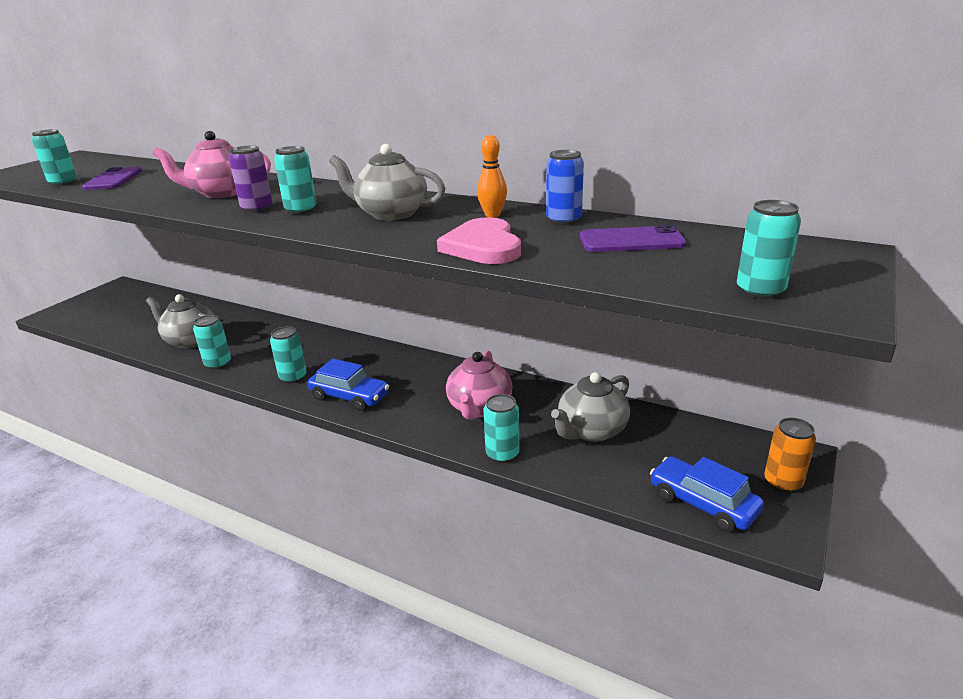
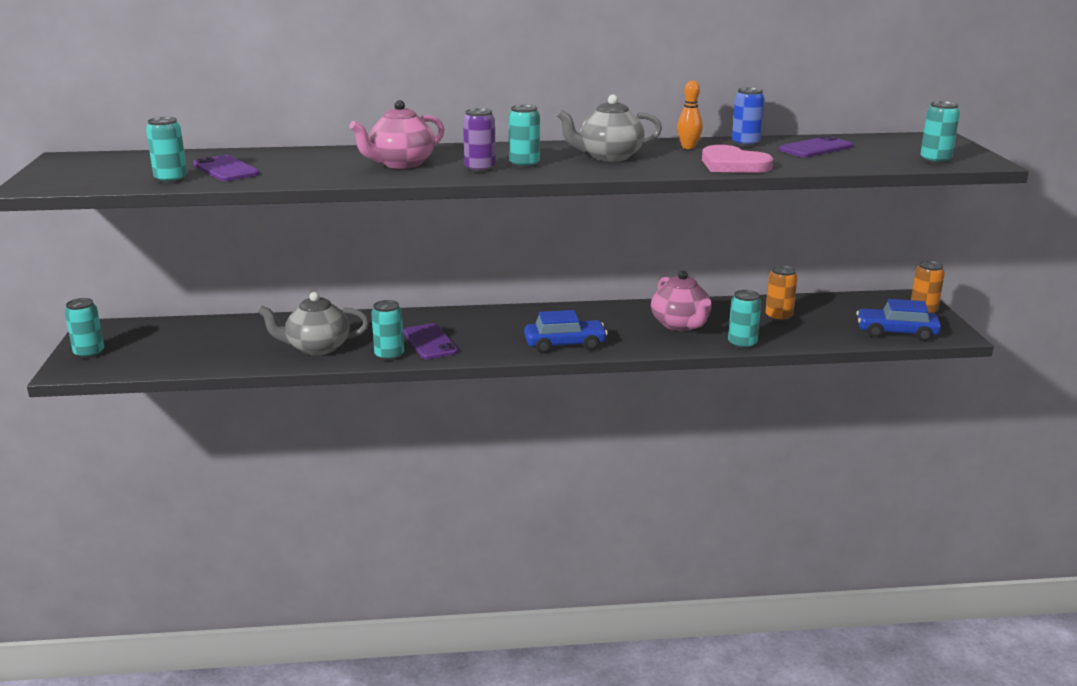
camera: 35 degrees left, 5 degrees down
turquoise can [270,326,307,383] -> turquoise can moved to [65,298,104,359]
grey teapot [551,372,630,442] -> orange can [765,265,797,322]
none -> purple phone [403,323,458,359]

